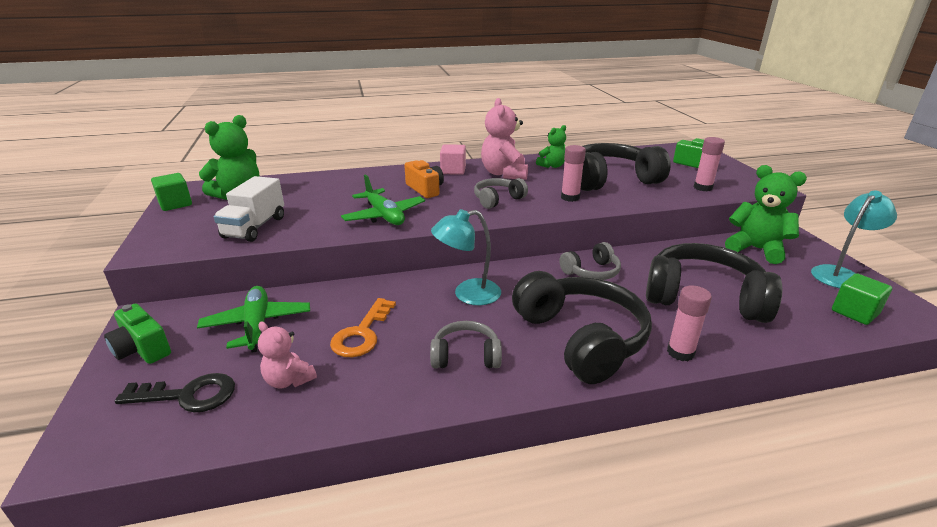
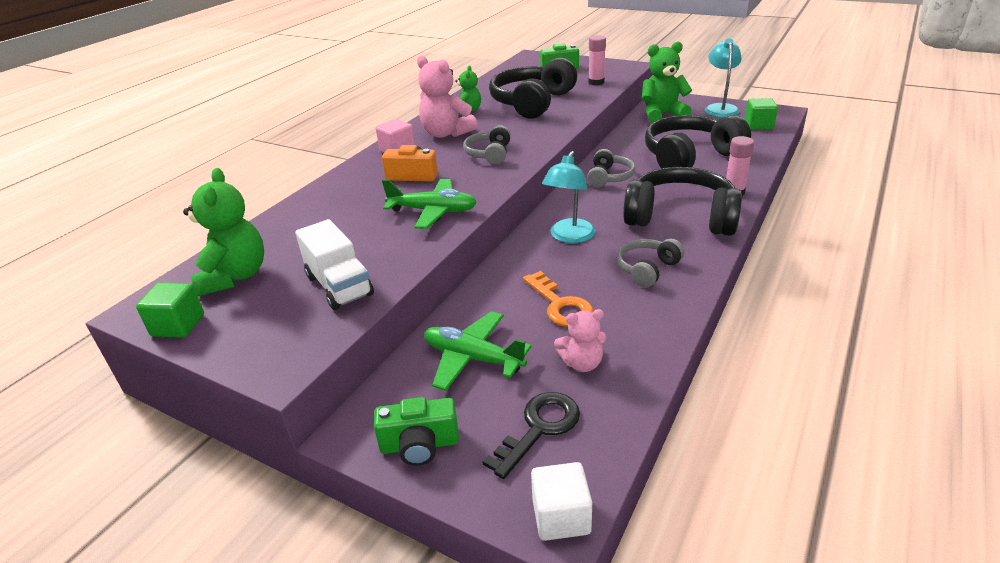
camera: 45 degrees left, 5 degrees up
pink glue stick [561,145,586,202] -> none
none -> white cube [531,462,592,541]

